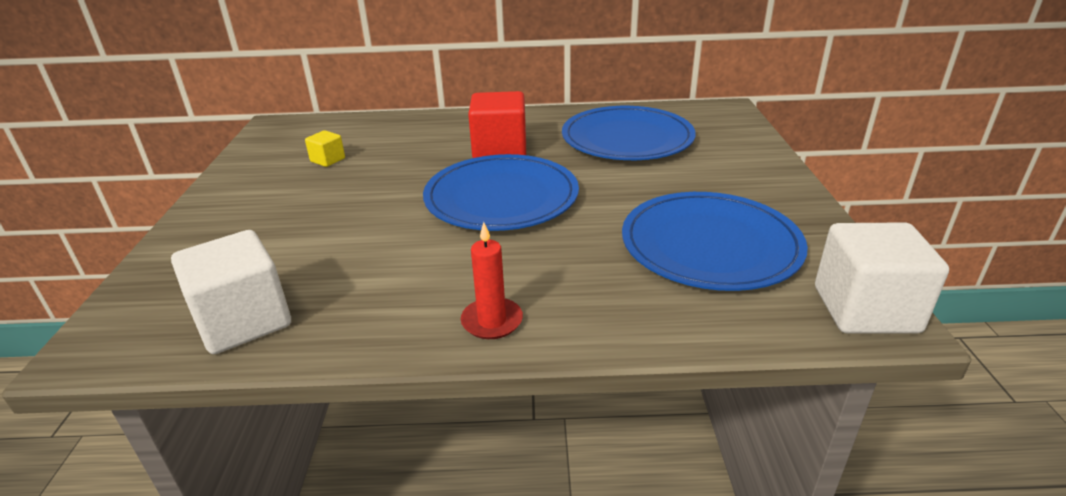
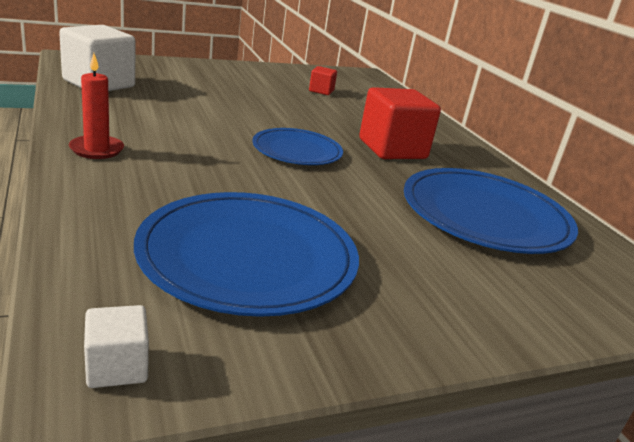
camera: 65 degrees right, 5 degrees down
yellow cube [305,130,345,167] -> red cube [309,66,337,95]
blue plate [423,154,579,231] -> blue plate [252,128,343,165], size x0.60
white cube [815,222,949,334] -> white cube [84,305,149,388], size x0.49

